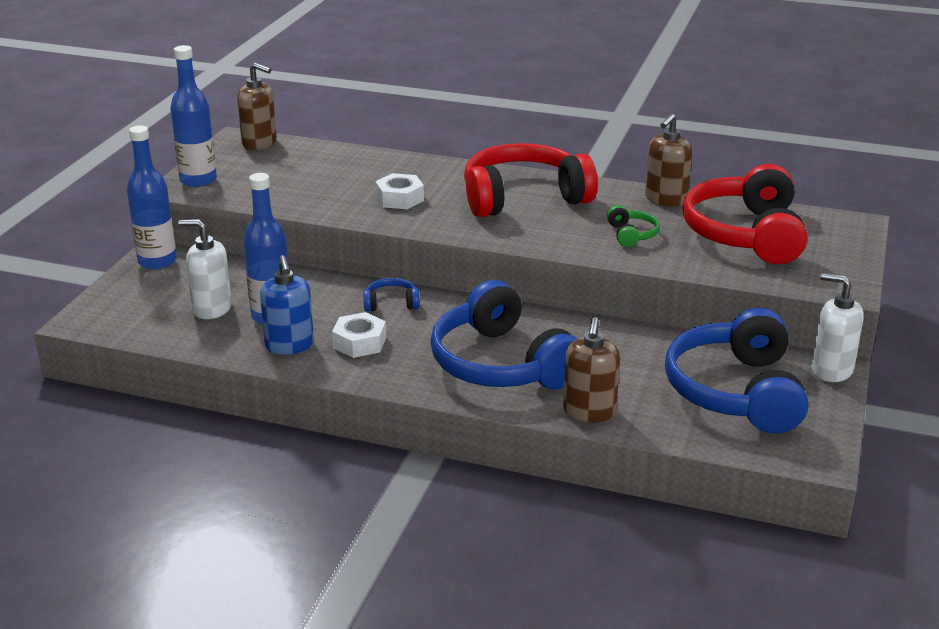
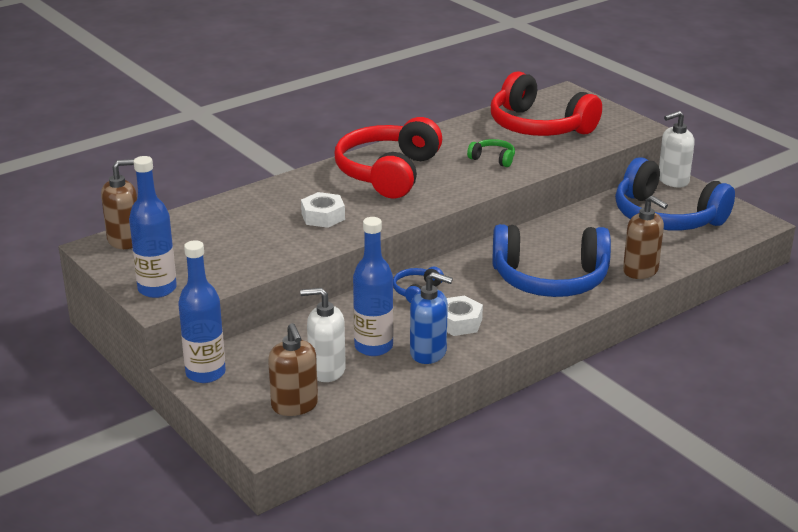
camera: 55 degrees left, 0 degrees up
white soap dispenser [178,219,232,319] -> white soap dispenser turned 45 degrees clockwise [300,288,346,382]
brown soap dispenser [645,114,692,206] -> brown soap dispenser moved to [268,323,318,416]

